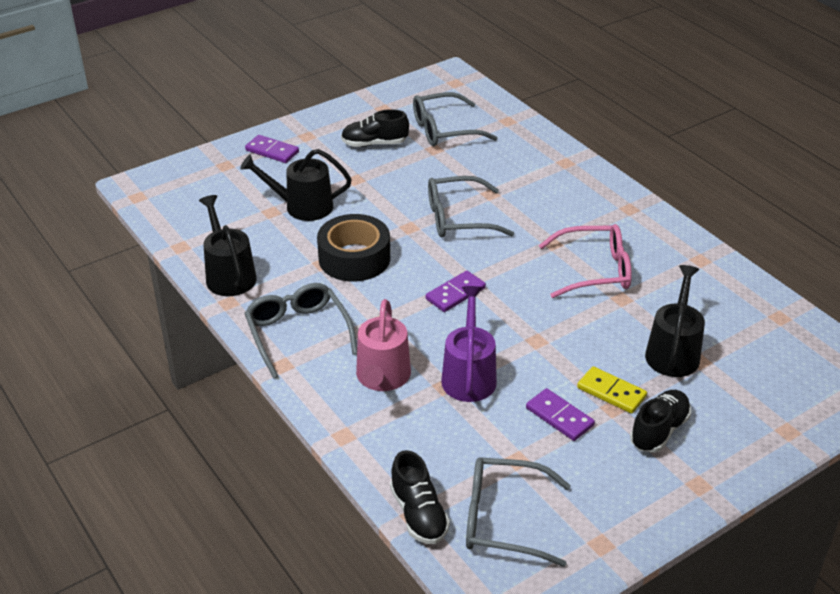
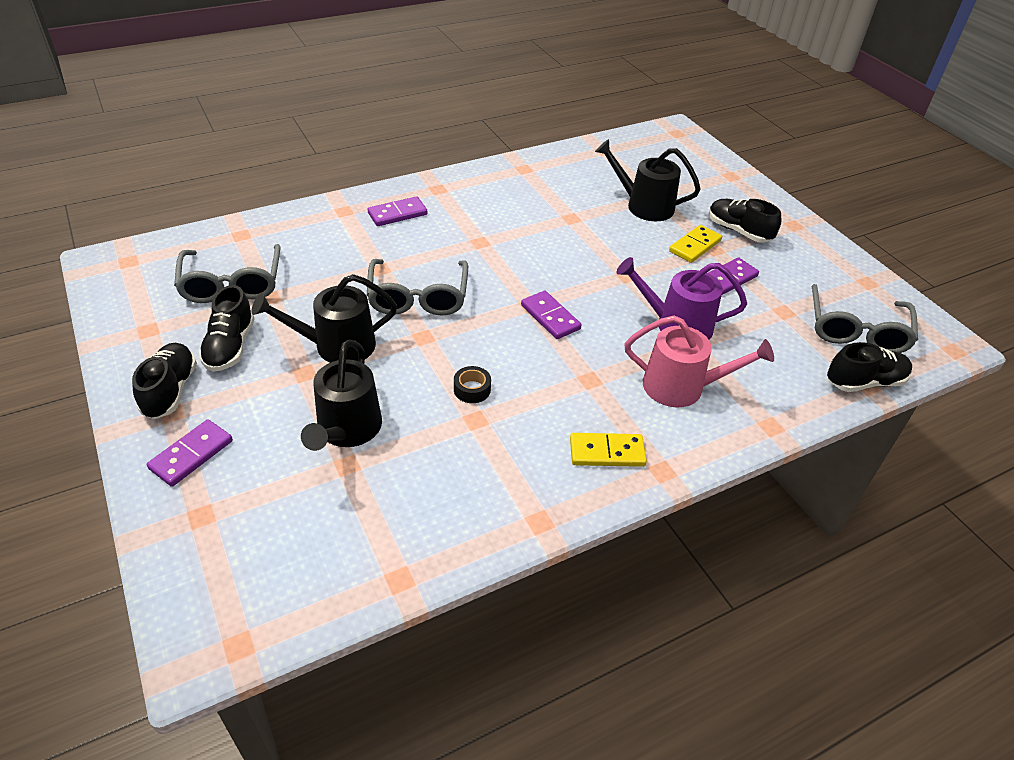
camera: 85 degrees left, 5 degrees up
black watering can [199,195,257,296] -> black watering can moved to [251,274,397,363]
grey glasses [244,283,357,379] -> yellow domino [570,433,647,467]
black tape [317,214,390,281] -> black tape [454,366,491,403], size x0.42
pink glasses [539,224,632,298] -> none
none -> black shoe [132,343,197,419]
none -> purple domino [368,196,427,226]

